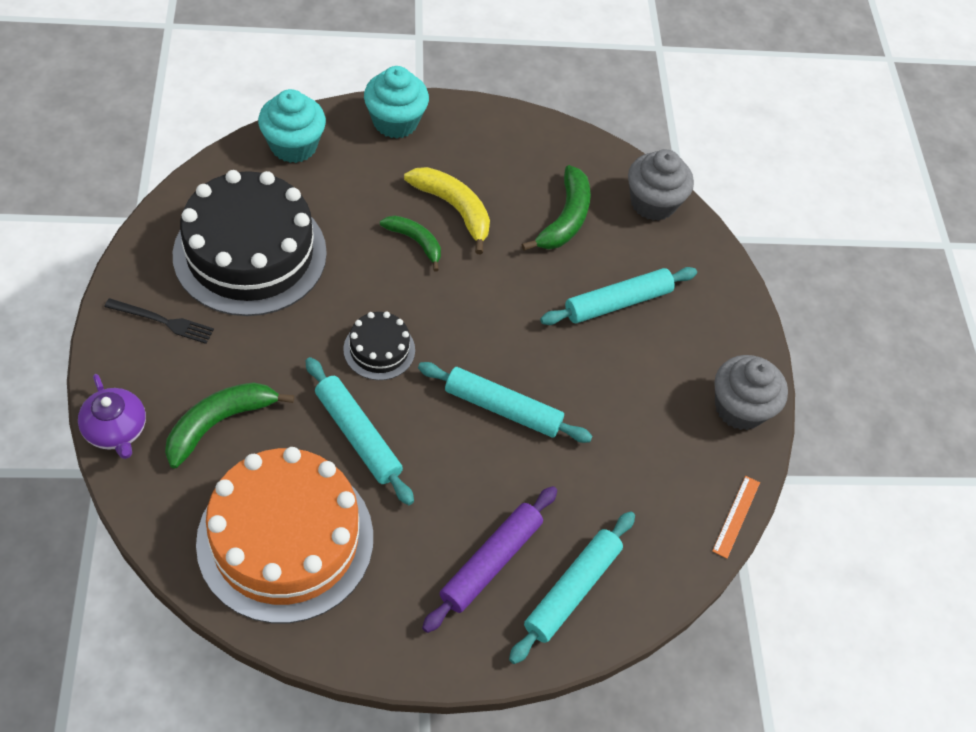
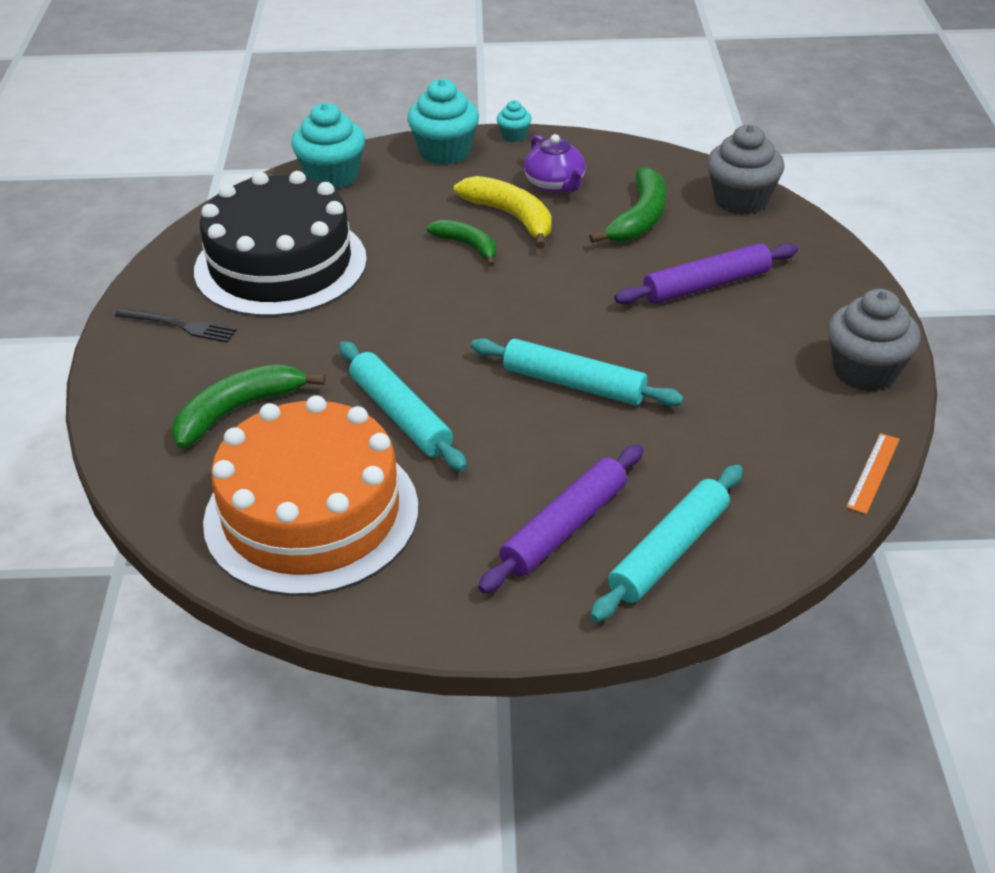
camera: 10 degrees right, 15 degrees down
purple teapot [78,374,146,459] -> purple teapot moved to [524,134,586,193]
black cake [343,311,415,380] -> none
turquoise rolling pin [540,267,697,325] -> purple rolling pin [614,243,798,305]
none -> turquoise cupcake [497,100,532,142]

